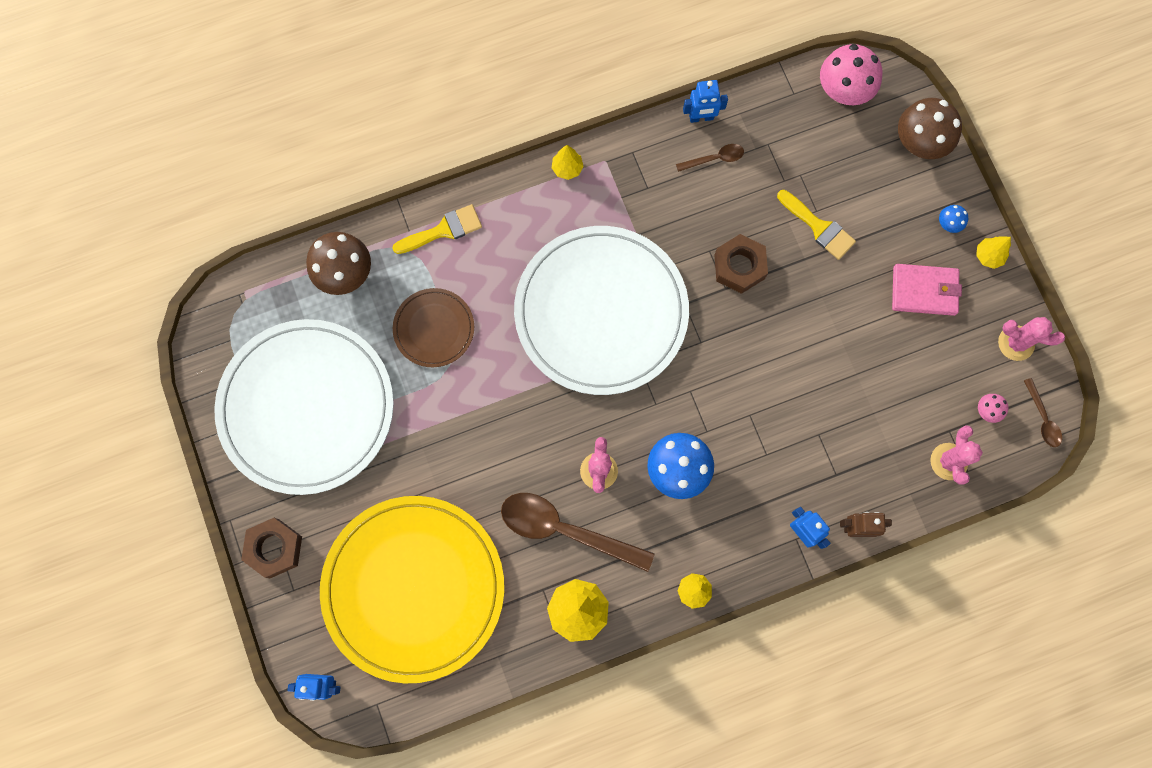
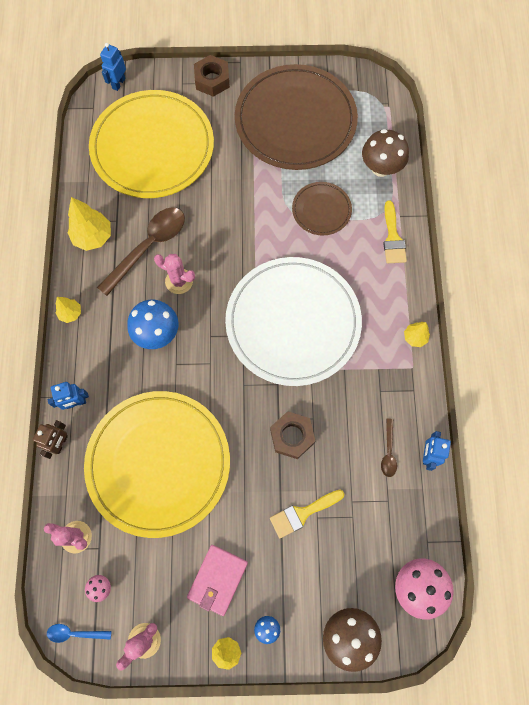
camera: 110 degrees right, 5 degrees down
white plate [214,319,394,495] -> brown plate [235,64,358,170]
brown spoon [1024,378,1062,447] -> blue spoon [47,624,112,643]
none -> yellow plate [84,391,230,538]

